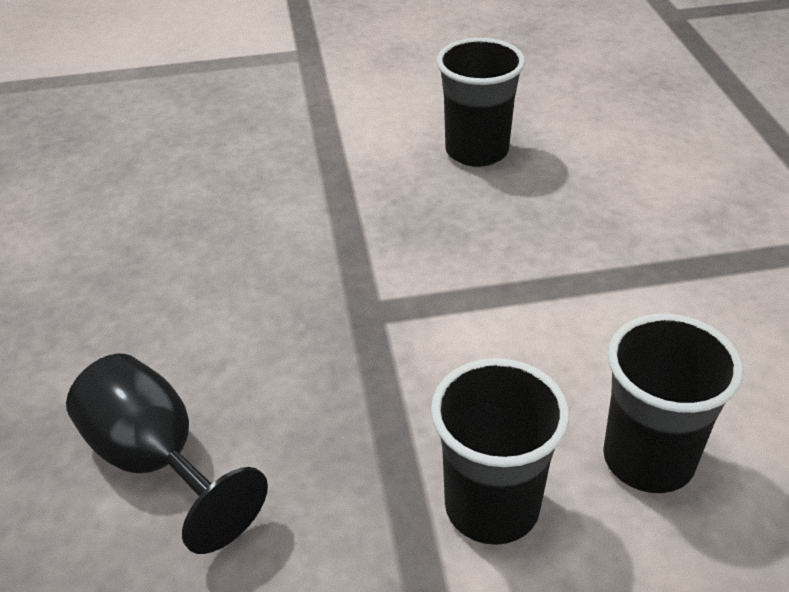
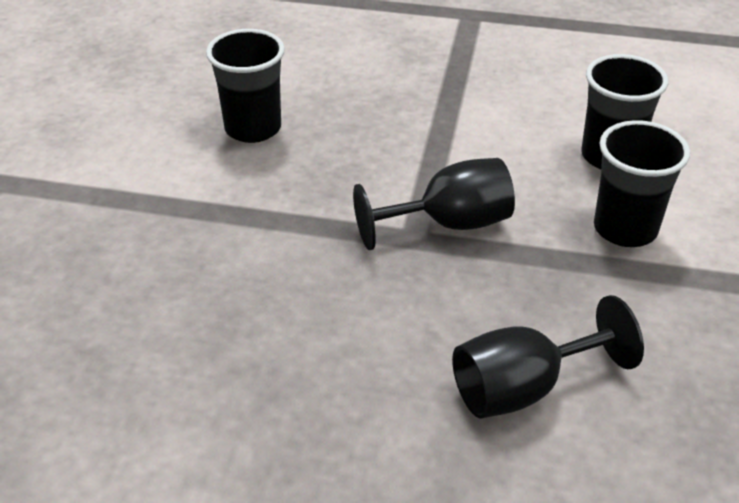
camera: 70 degrees left, 0 degrees up
none -> black goblet [353,158,515,250]

